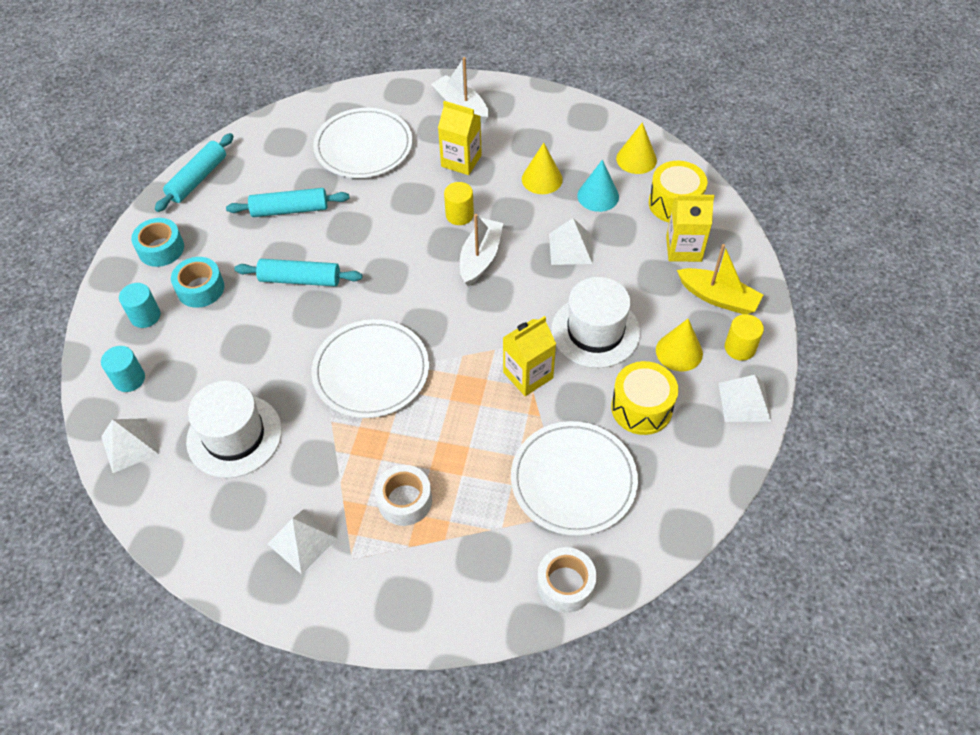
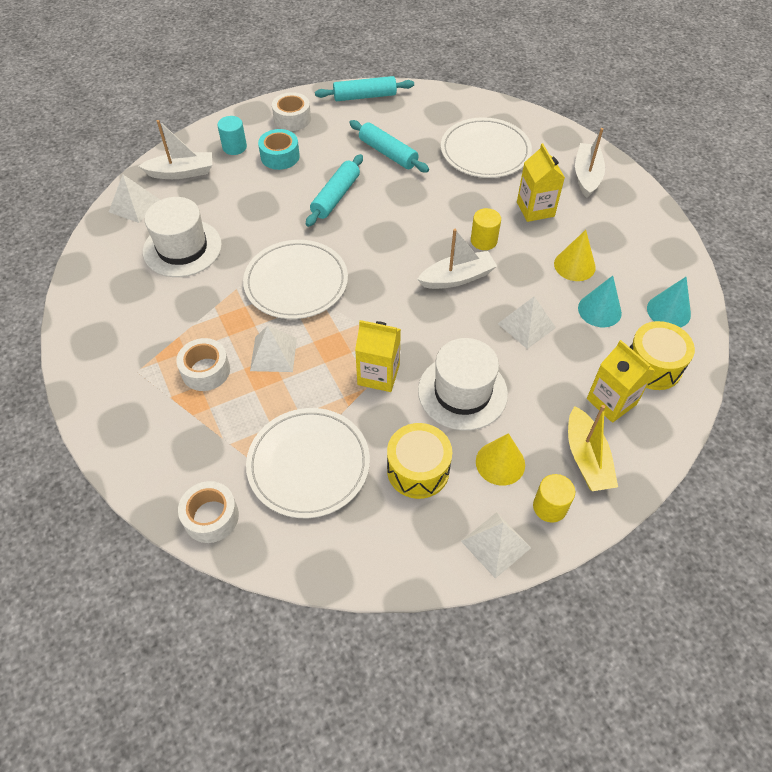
camera: 50 degrees right, 0 degrees up
turquoise cylinder [101,346,145,392] -> white boat [139,120,212,179]
turquoise tape [131,218,184,267] -> white tape [272,92,311,131]
turquoise rolling pin [234,259,362,287] -> turquoise rolling pin turned 60 degrees clockwise [306,154,363,227]
white pyramid [268,509,338,575] -> white pyramid moved to [250,325,297,372]
yellow cone [616,122,657,174] -> turquoise cone [647,277,691,328]

